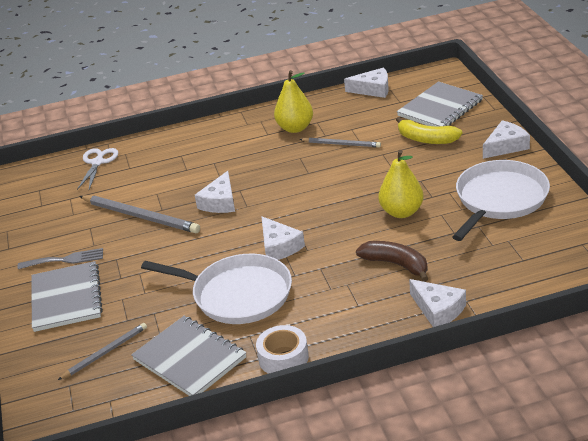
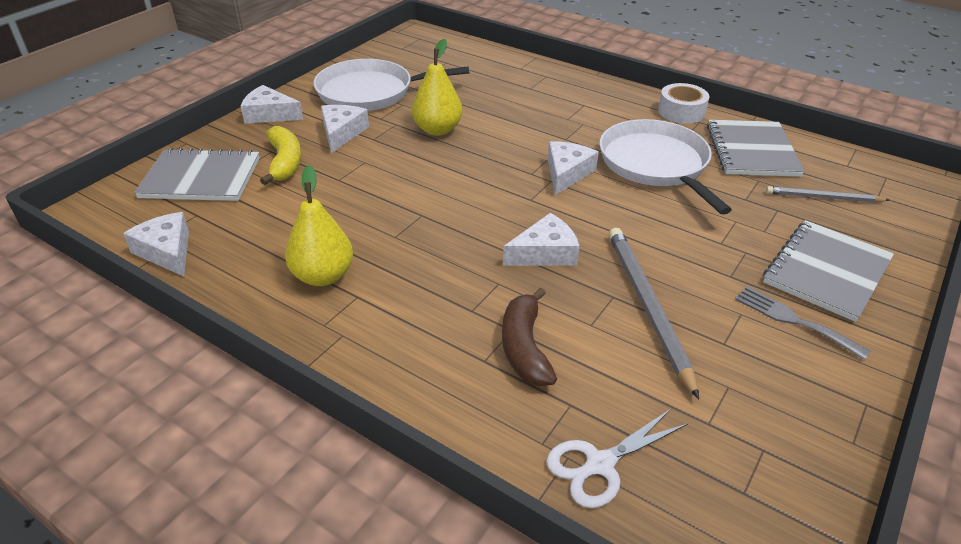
camera: 135 degrees left, 5 degrees up
grey pencil [299,137,381,148] -> none
brown banana [356,241,428,282] -> brown banana moved to [502,287,557,386]
white cheese [409,279,466,327] -> white cheese moved to [321,105,369,153]

